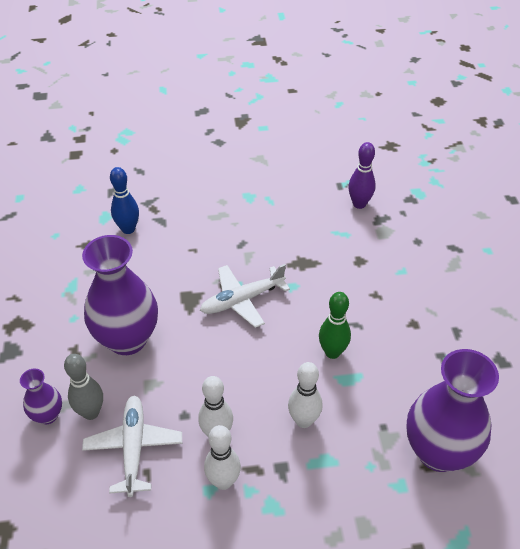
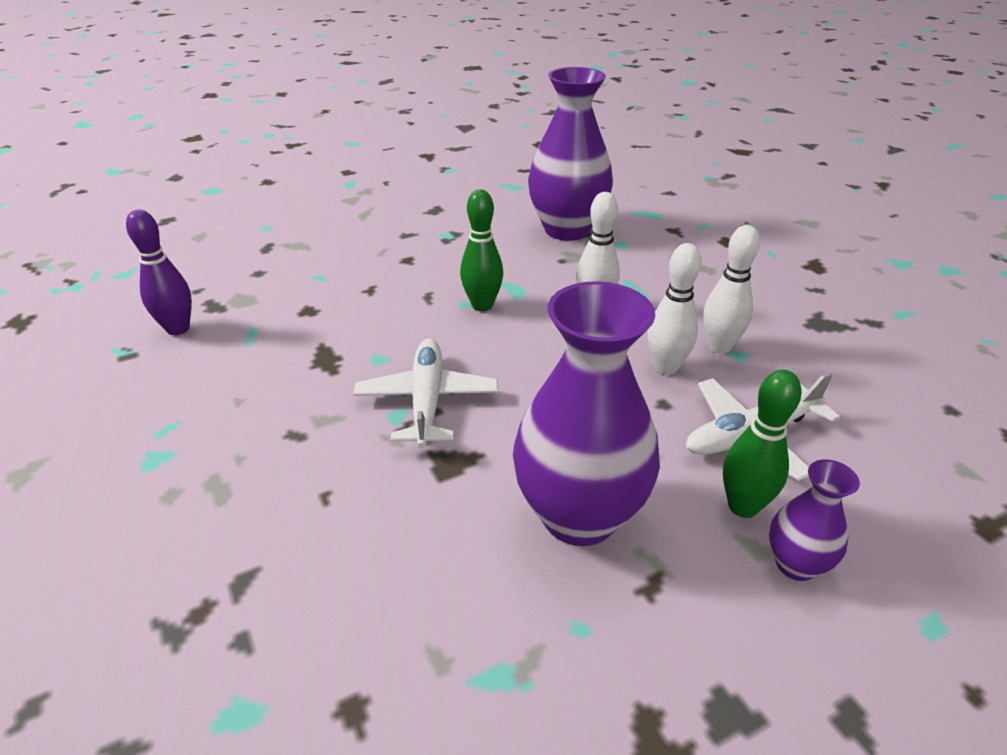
camera: 110 degrees left, 10 degrees down
grey bowling pin [64,354,103,420] -> green bowling pin [723,370,802,518]
blue bowling pin [110,167,139,234] -> none
white plane [200,264,290,328] -> white plane turned 135 degrees counterclockwise [353,338,498,448]

